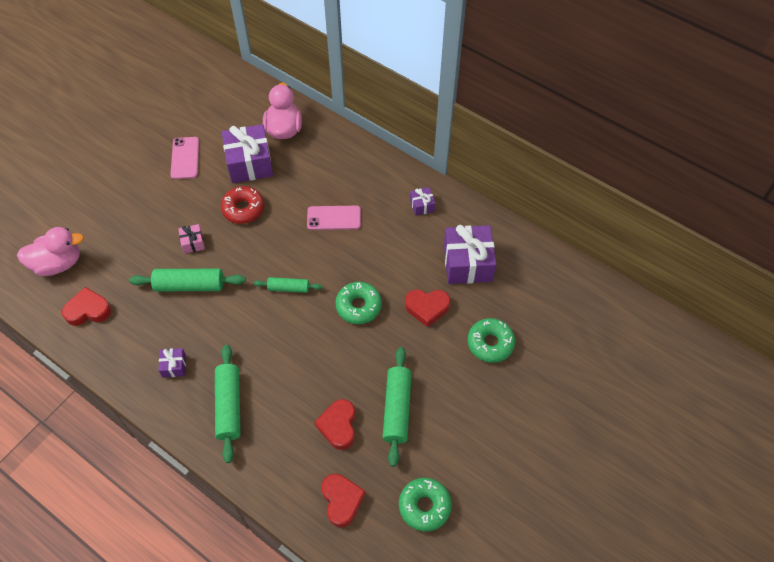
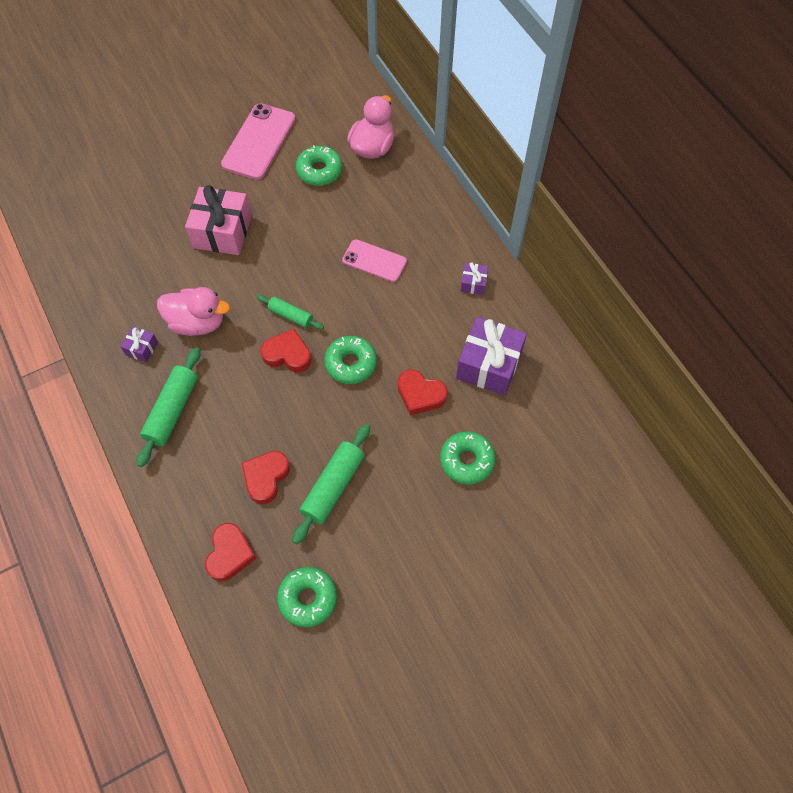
camera: 25 degrees right, 5 degrees up
pink duck [17,227,84,276] -> pink duck moved to [157,287,230,336]
red heart [62,287,111,326] -> red heart moved to [260,329,311,373]
green rolling pin [129,268,246,291] -> none
pink phone [170,137,199,179] -> pink phone [221,103,296,180], size x1.59
pink gift [178,224,205,254] -> pink gift [185,185,252,255], size x2.13
red donut [221,186,264,224] -> none
purple gift [222,124,273,183] -> green donut [296,145,342,186]

